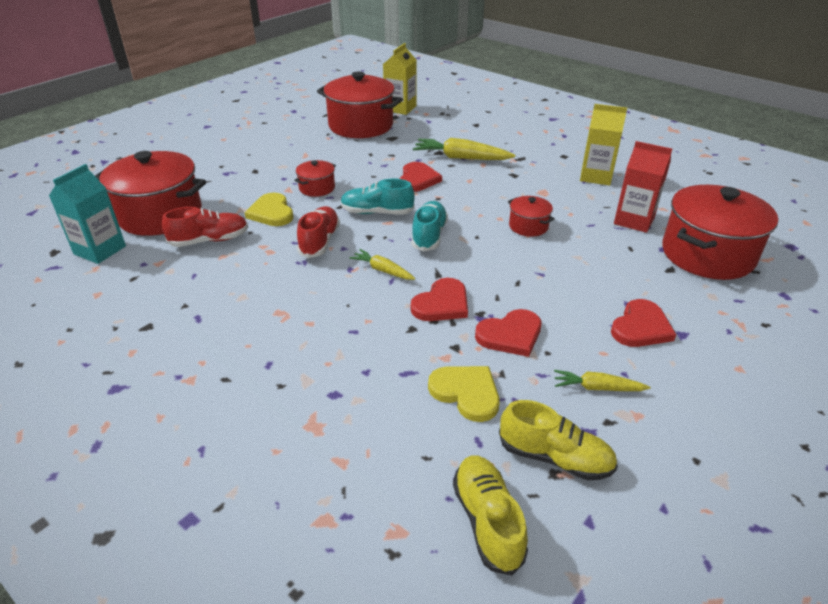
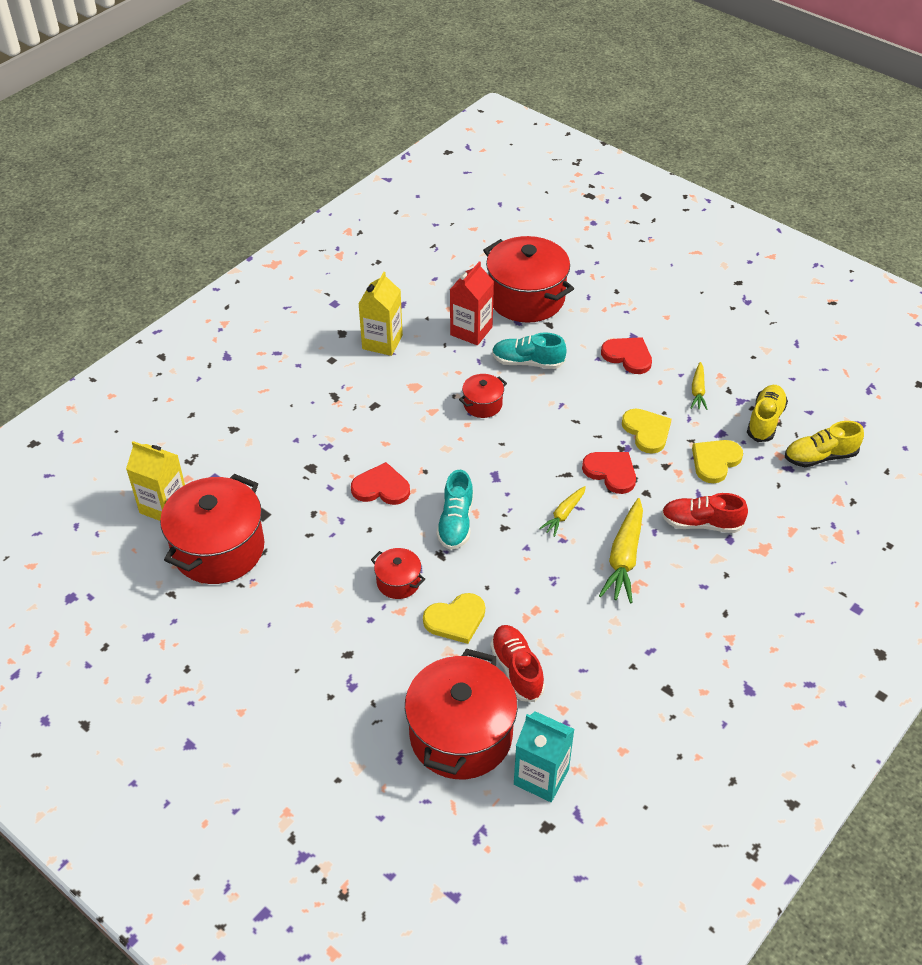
camera: 90 degrees left, 10 degrees up
red shoe [297,206,340,258] -> red shoe moved to [662,493,748,533]
turquoise shoe [411,201,448,251] -> turquoise shoe moved to [492,333,567,369]
yellow carrot [413,138,515,160] -> yellow carrot moved to [599,498,643,603]
red heart [475,309,541,357] -> yellow heart [622,409,671,454]

